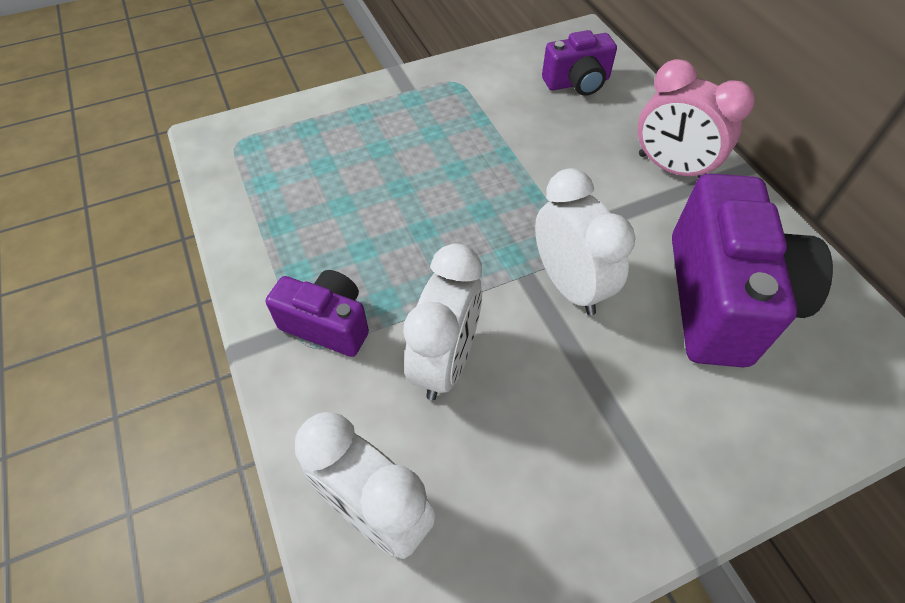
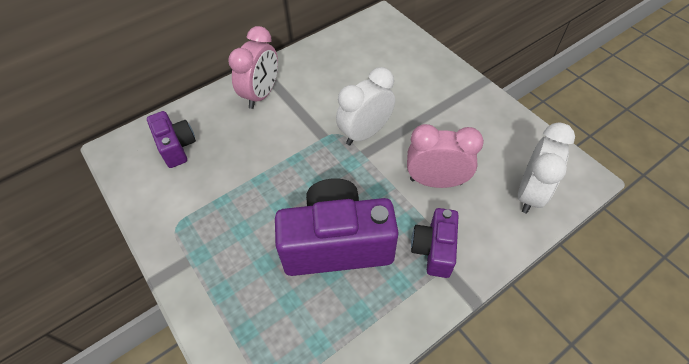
camera: 100 degrees left, 0 degrees up
white clock [403,243,482,400] -> pink clock [407,124,484,188]
purple camera [672,173,833,368] -> purple camera moved to [275,178,399,276]

